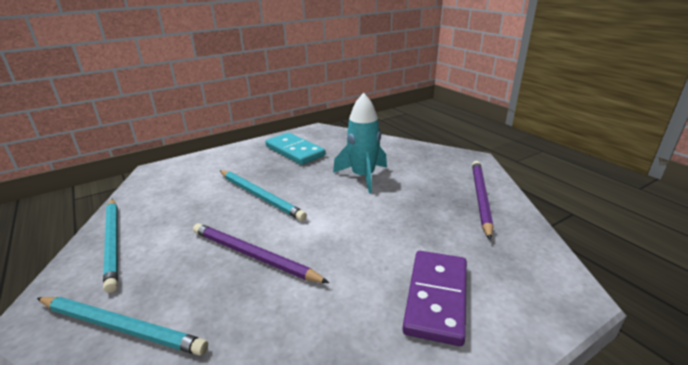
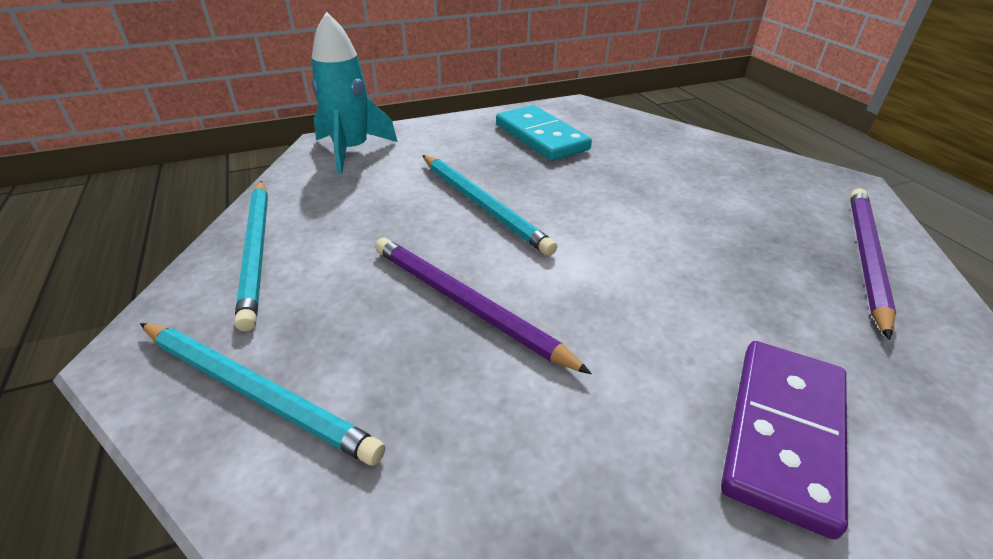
camera: 10 degrees right, 10 degrees up
turquoise rocket [333,93,387,194] -> turquoise rocket moved to [311,12,398,174]

